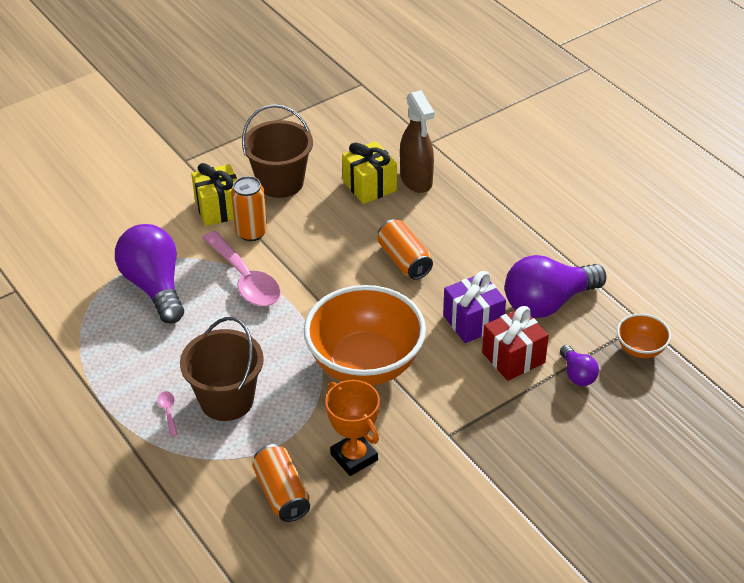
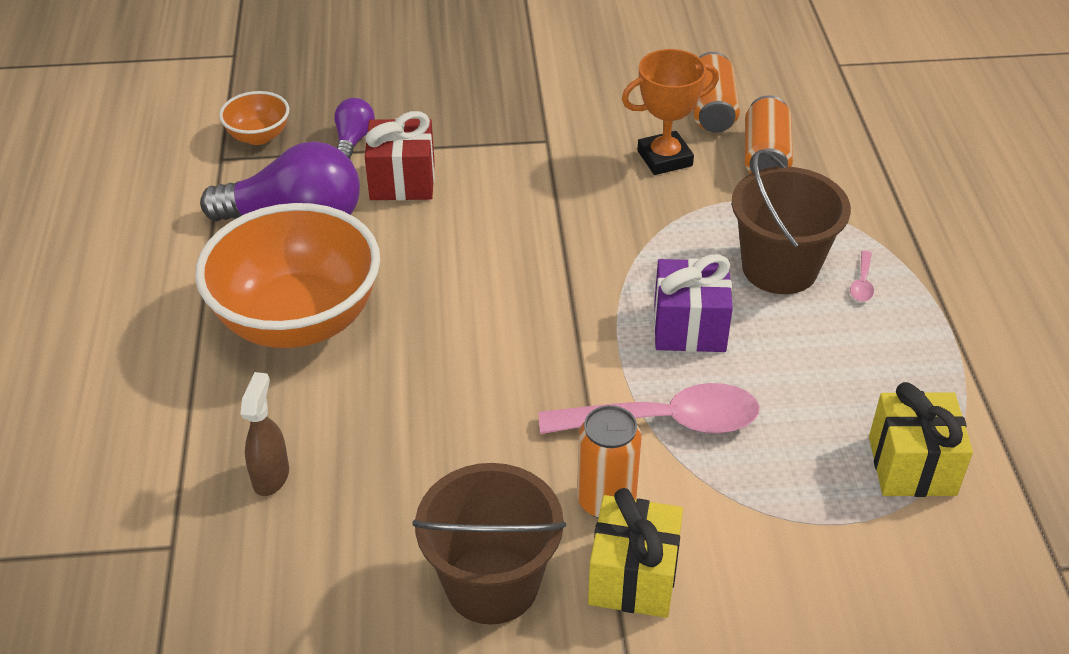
camera: 150 degrees left, 0 degrees up
purple light bulb [115,224,184,324] -> none
pink spoon [203,231,281,306] -> pink spoon turned 90 degrees clockwise [539,383,759,434]
orange bowl [304,285,426,386] -> orange bowl moved to [195,203,380,348]
orange trophy [325,380,380,476] -> orange trophy turned 75 degrees clockwise [622,49,719,175]
yellow gift [342,141,397,204] -> yellow gift moved to [869,382,973,497]
orange can [377,219,433,279] -> orange can moved to [693,52,740,133]
brown spray bottle [400,90,434,193] -> brown spray bottle [241,372,289,496], size x0.63
purple gift [443,271,506,343] -> purple gift moved to [654,254,733,352]

